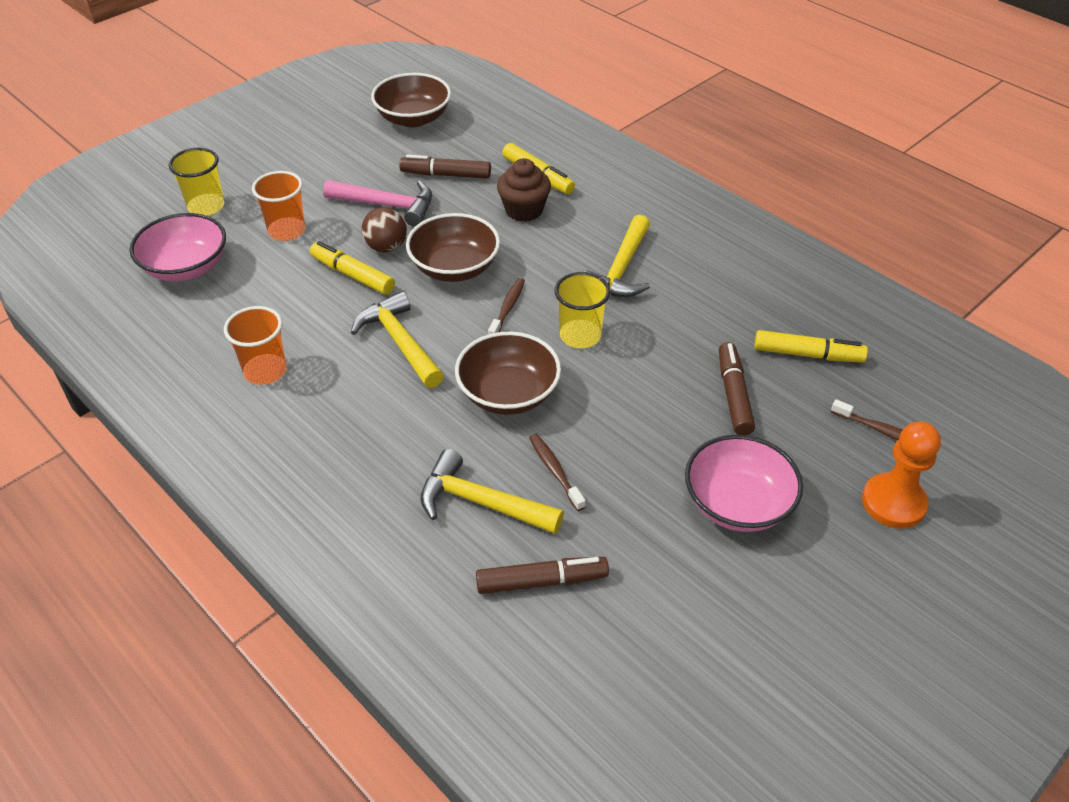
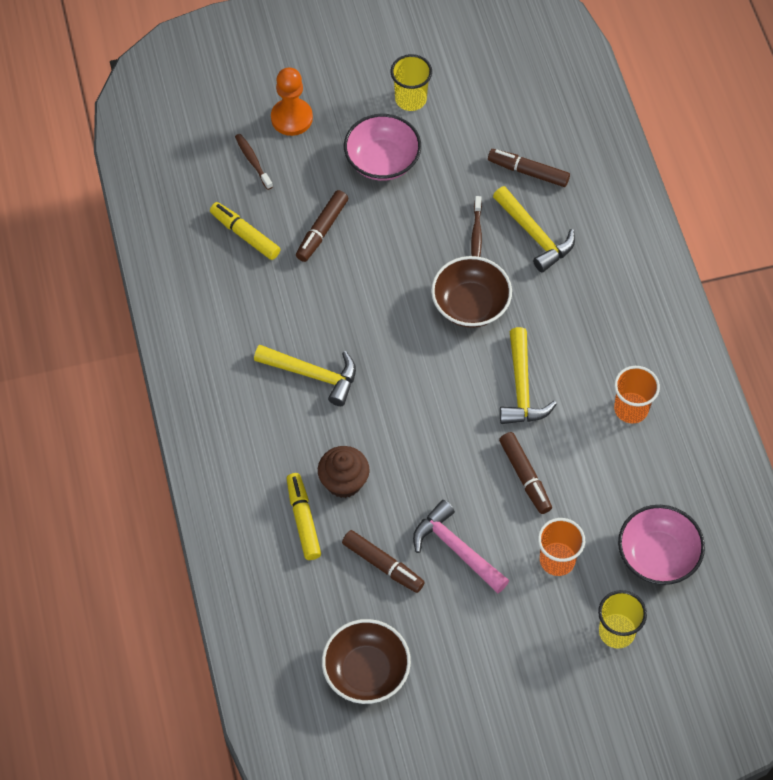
camera: 150 degrees left, 15 degrees up
yellow marker [310,241,395,295] -> brown marker [499,432,552,514]
brown ball [362,207,407,252] -> none
brown bowl [406,213,500,282] -> none
brown toothbrush [488,278,525,335] -> none
yellow cup [554,272,610,348] -> yellow cup moved to [391,54,432,111]
yellow hammer [585,215,650,297] -> yellow hammer turned 60 degrees clockwise [254,345,356,406]

